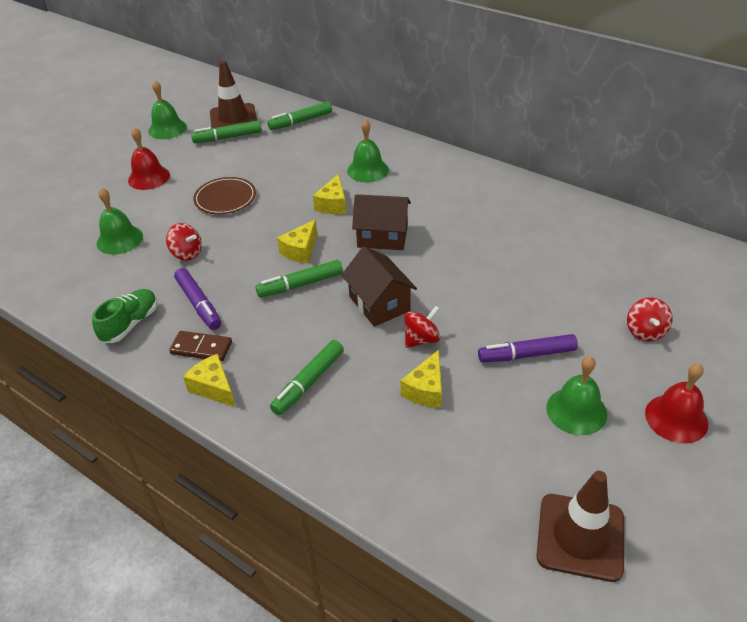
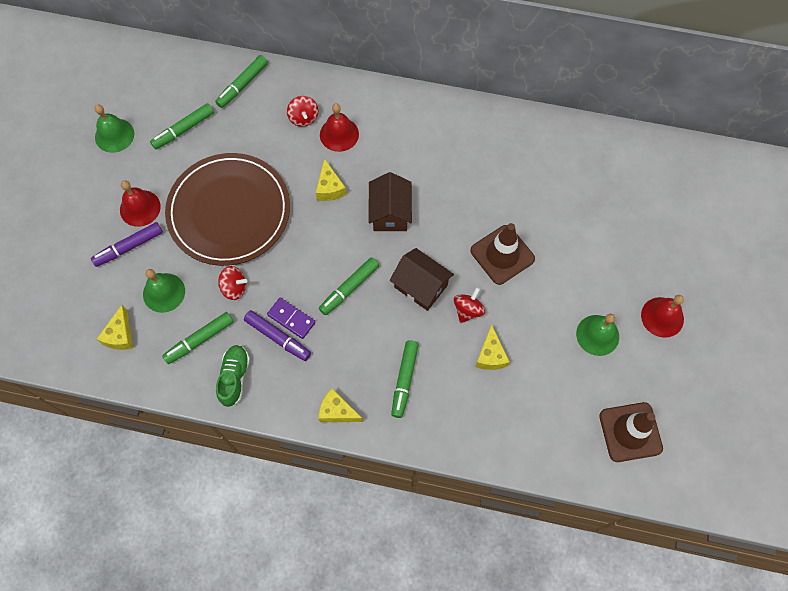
camera: 25 degrees left, 25 degrees up
brown domino [169,331,232,361] -> none
brown plate [193,177,256,214] -> brown plate [165,153,290,266], size x2.11
brown traffic cone [210,60,257,129] -> brown traffic cone moved to [470,223,535,285]
yellow cheese [277,219,317,263] -> yellow cheese moved to [97,305,133,350]
green bell [347,119,389,183] -> red bell [320,103,359,152]
brown house [352,194,411,250] -> brown house turned 75 degrees counterclockwise [368,172,412,231]
purple marker [478,334,578,362] -> purple marker moved to [91,222,163,267]
red spinning top [627,298,673,341] -> red spinning top moved to [287,96,318,127]
none -> green marker [162,312,234,364]
none -> purple domino [267,297,315,339]

